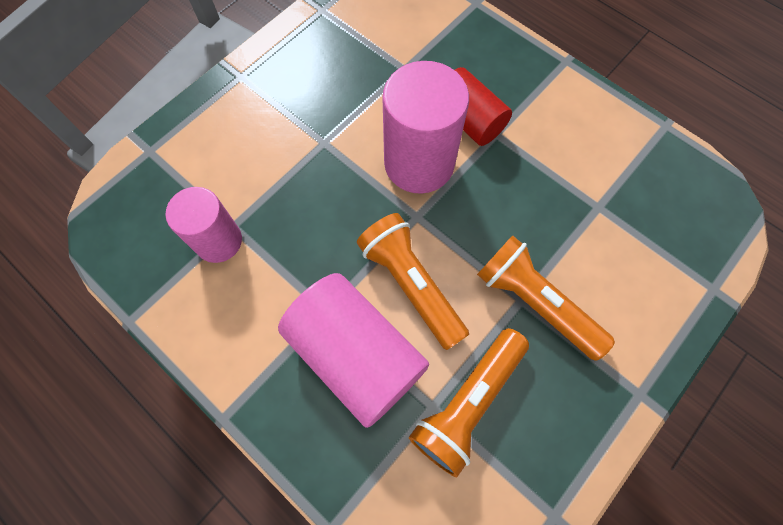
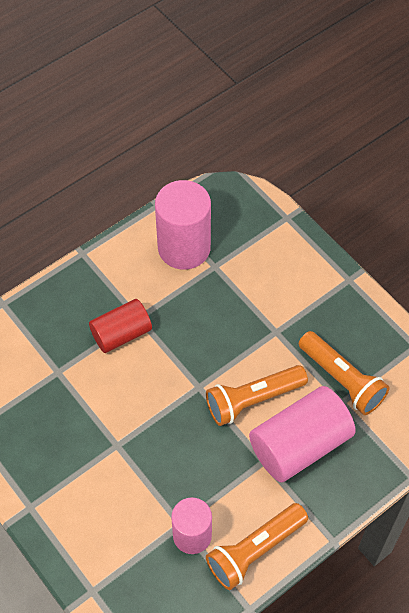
camera: 80 degrees left, 10 degrees down
pink cylinder [382,61,469,194] -> pink cylinder moved to [155,180,211,270]
orange flashlight [477,235,615,361] -> orange flashlight moved to [206,503,308,590]

